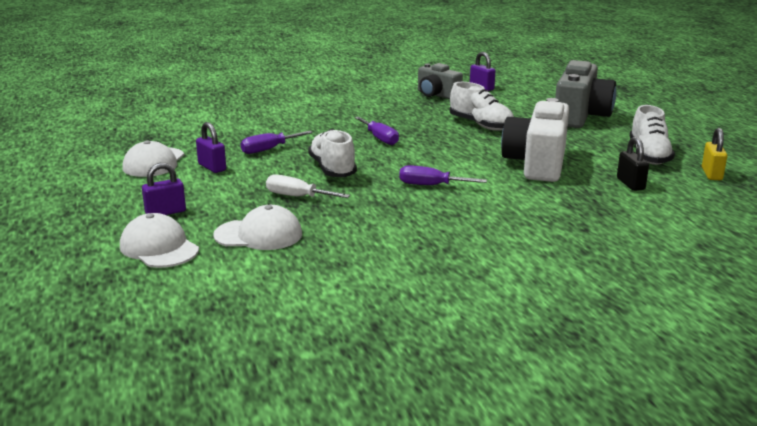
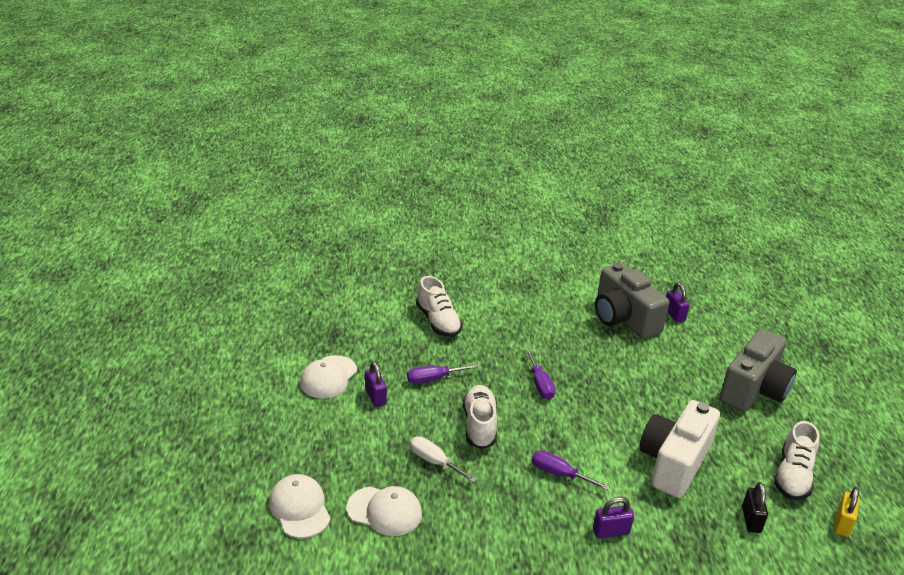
camera: 15 degrees right, 10 degrees up
purple padlock [142,163,186,215] -> purple padlock moved to [593,497,634,538]
grey camera [418,63,463,99] -> grey camera [595,263,669,339], size x1.64
white shoe [450,82,514,131] -> white shoe moved to [416,276,462,337]

